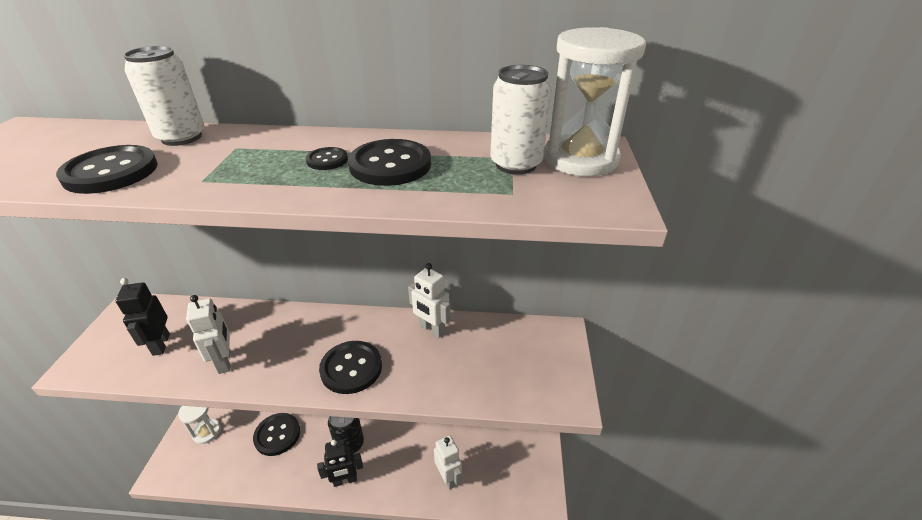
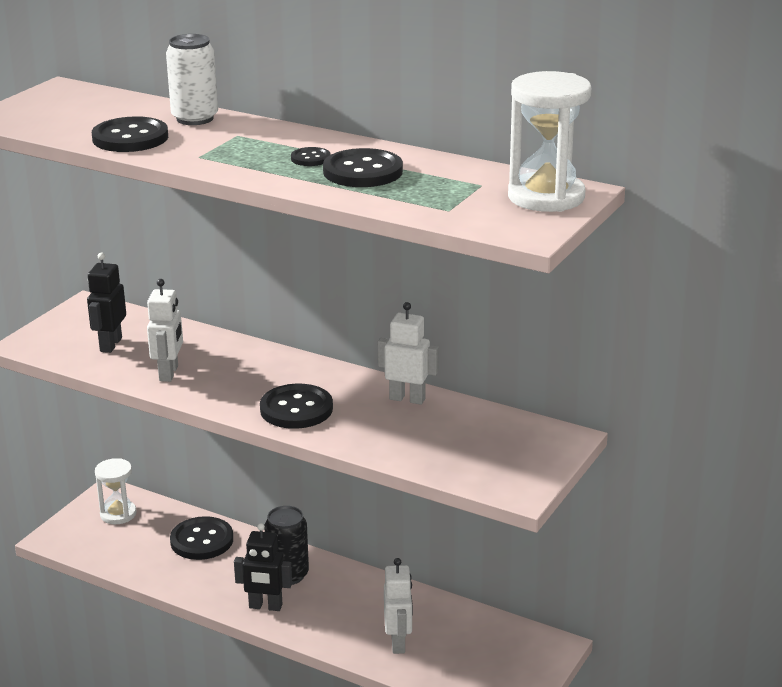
camera: 25 degrees right, 10 degrees down
white robot [408,263,451,338] -> white robot turned 135 degrees clockwise [378,302,439,405]
white can [490,65,551,175] -> none

